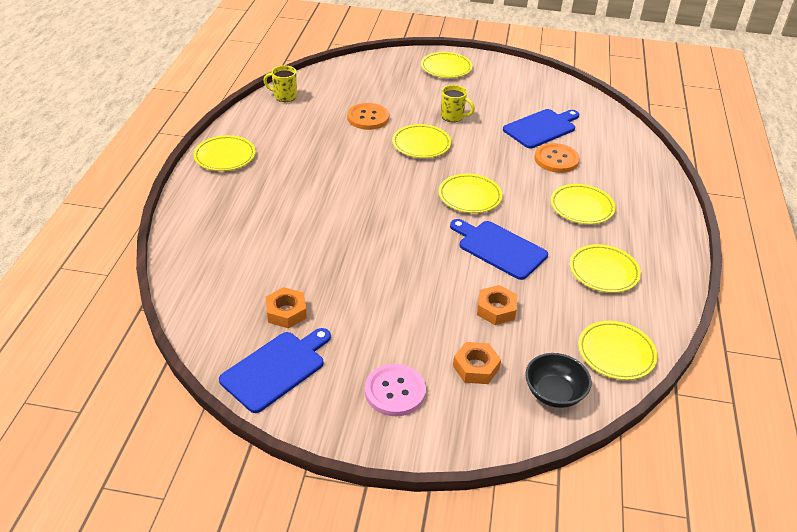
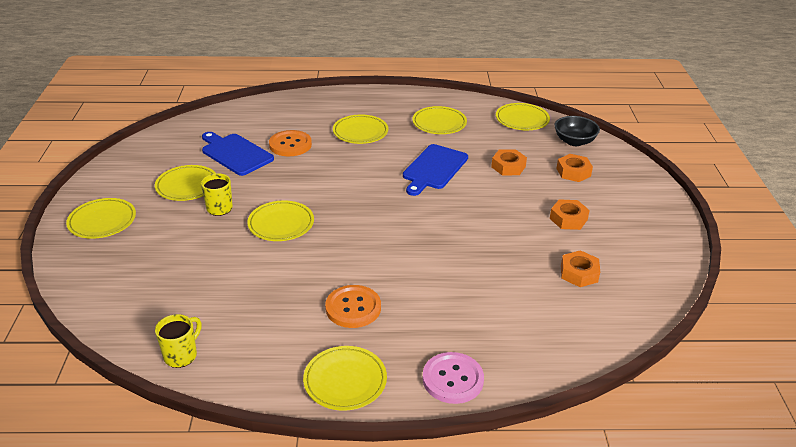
camera: 100 degrees left, 5 degrees down
blue cutting board [219,328,331,413] -> none
yellow mug [263,65,297,102] -> yellow mug turned 150 degrees counterclockwise [155,314,202,368]
orange button [347,103,389,130] -> orange button moved to [325,285,381,328]
pink button [365,364,426,416] -> pink button moved to [422,352,484,404]
yellow plate [439,174,502,213] -> yellow plate moved to [155,165,216,201]
none -> orange nut [550,199,590,230]

